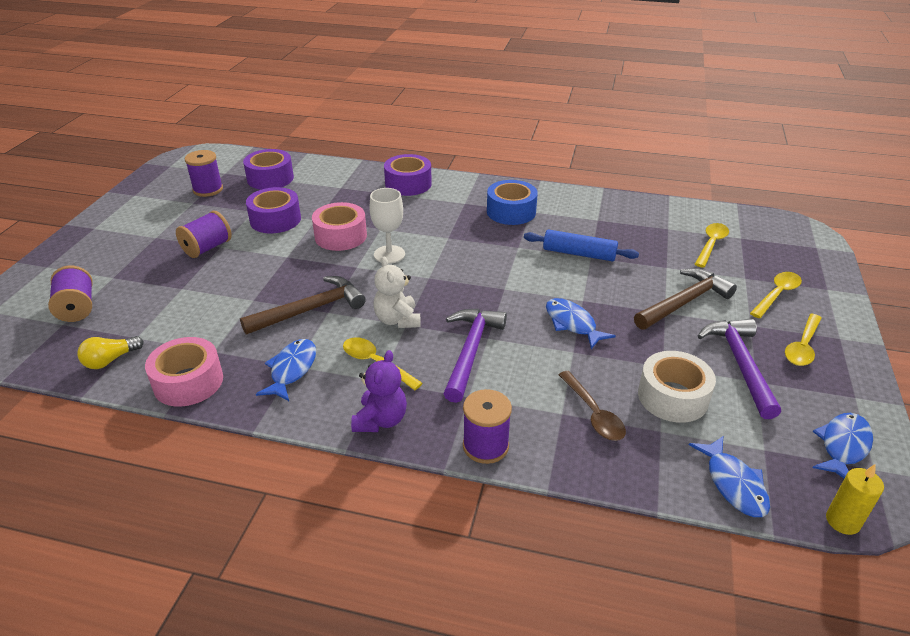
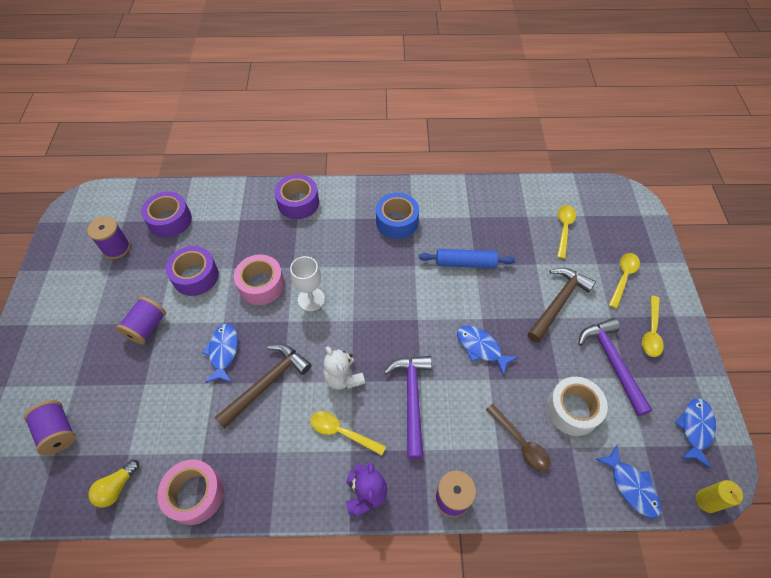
camera: 15 degrees left, 20 degrees up
blue fish [256,339,316,401] -> blue fish moved to [202,324,238,383]

